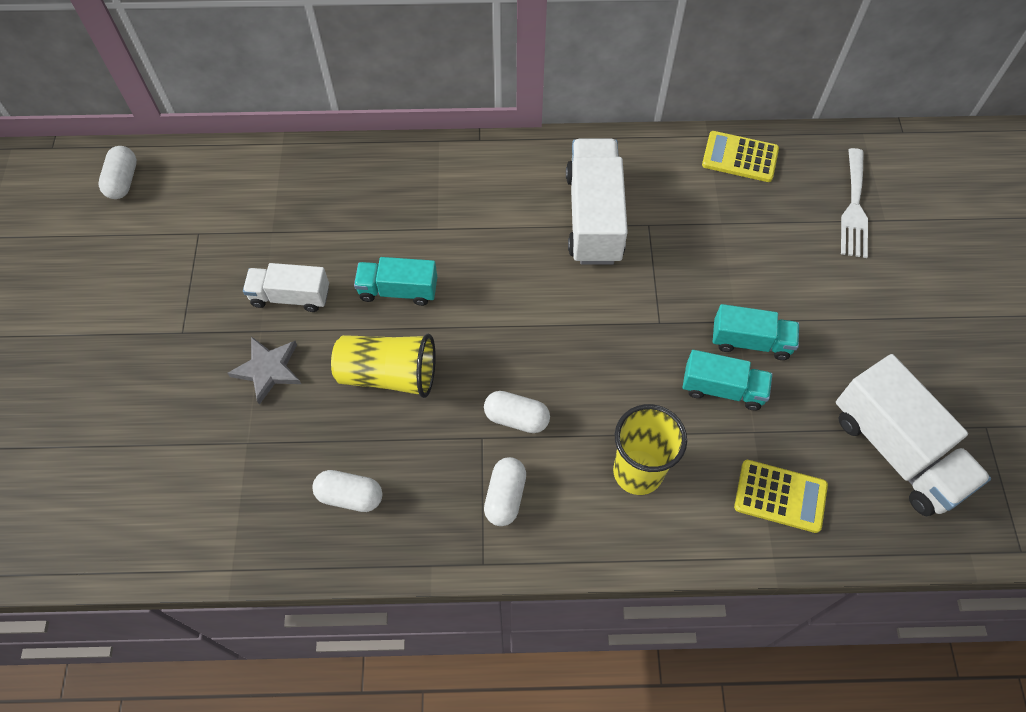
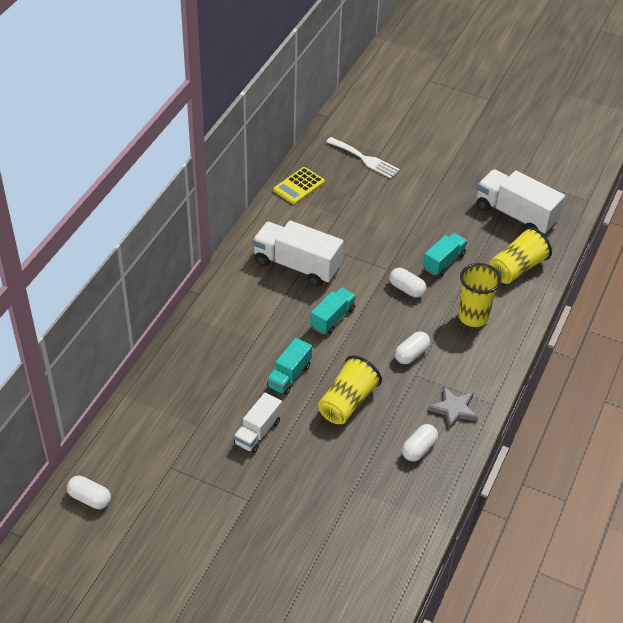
camera: 65 degrees left, 15 degrees down
grey star [227,336,301,405] -> grey star moved to [428,386,478,430]
white capsule [484,457,526,526] -> white capsule moved to [389,268,427,298]
turquoise truck [713,304,799,360] -> turquoise truck moved to [310,287,356,334]
yellow calculator [734,460,828,533] -> yellow cup [490,227,552,284]
white truck [836,354,991,516] -> white truck turned 135 degrees counterclockwise [477,169,565,234]

